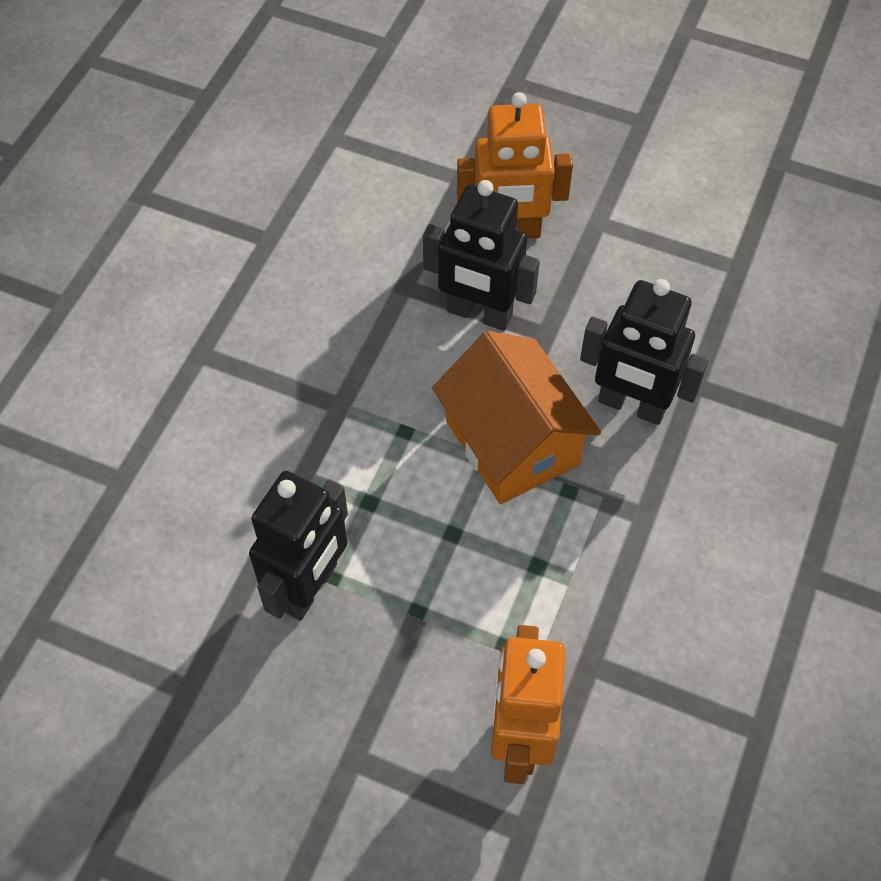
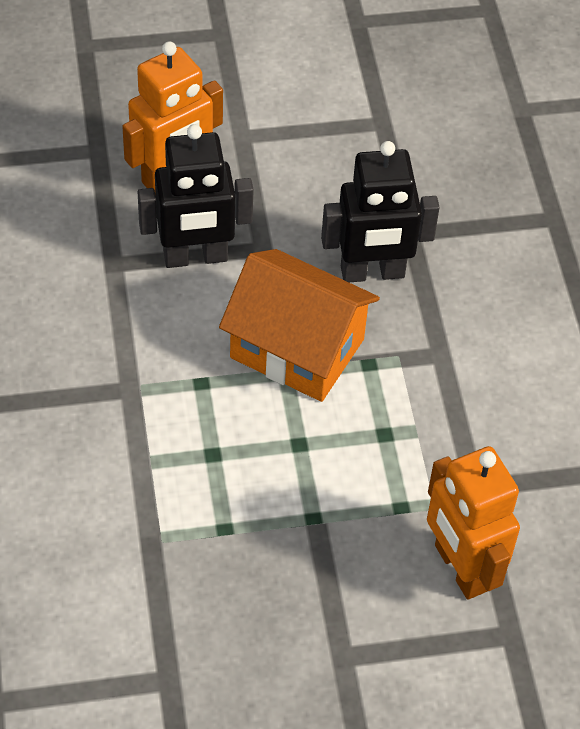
camera: 35 degrees left, 5 degrees down
black robot [249,471,348,621] -> none

